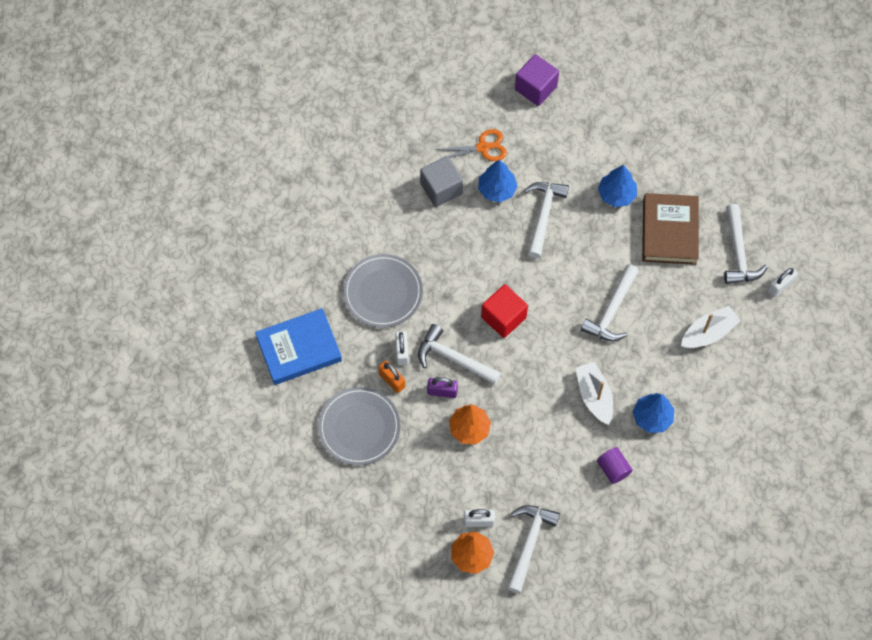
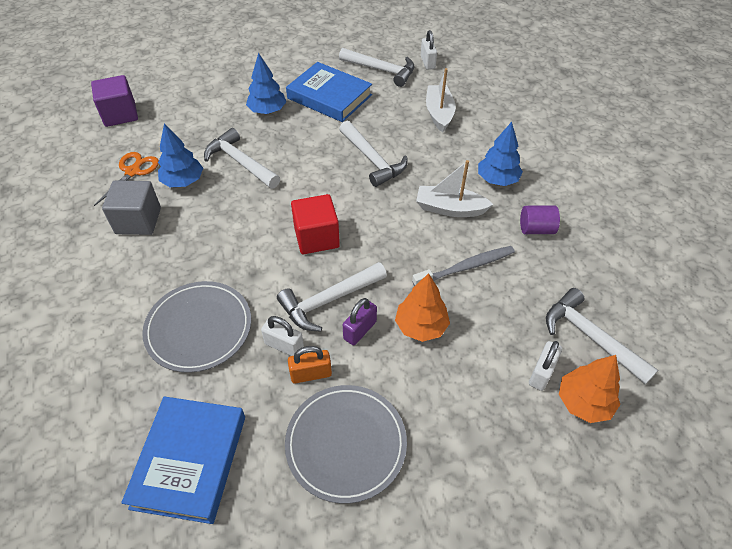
camera: 60 degrees left, 15 degrees down
brown book [642,193,699,265] -> blue book [286,62,372,122]
none -> grey toothbrush [412,246,515,286]

